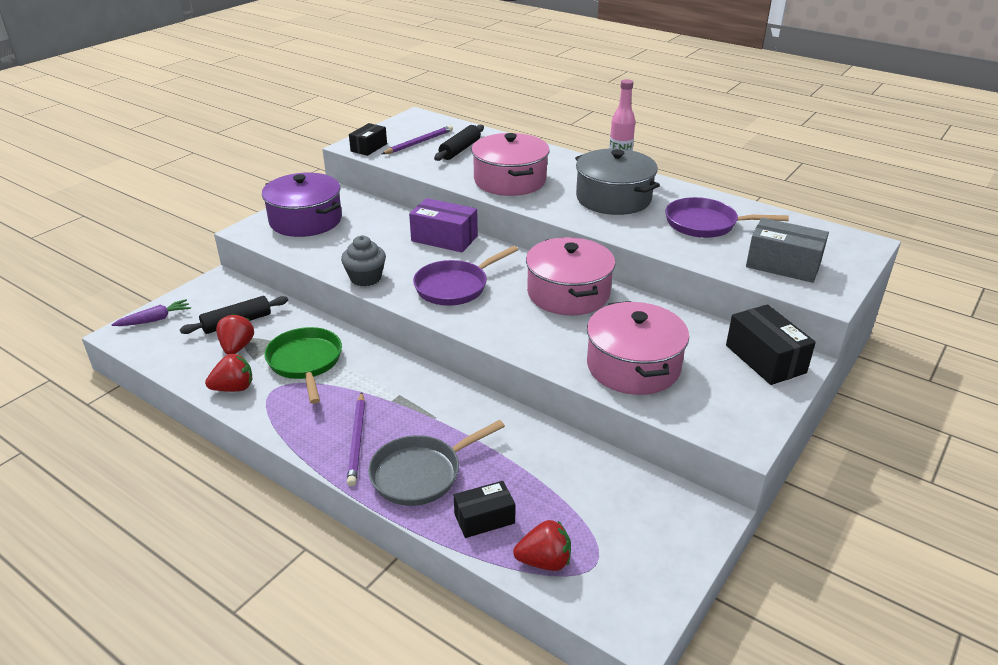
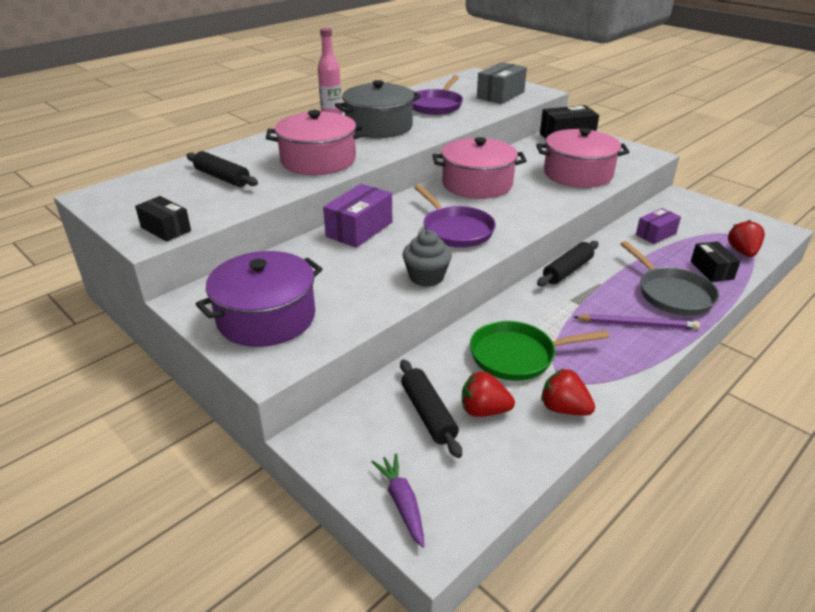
camera: 80 degrees left, 0 degrees up
red strawberry [205,354,252,392] -> red strawberry turned 45 degrees counterclockwise [541,369,595,416]
purple pencil [382,125,453,154] -> none
none -> black rolling pin [537,241,598,286]
none -> purple box [636,208,681,244]

